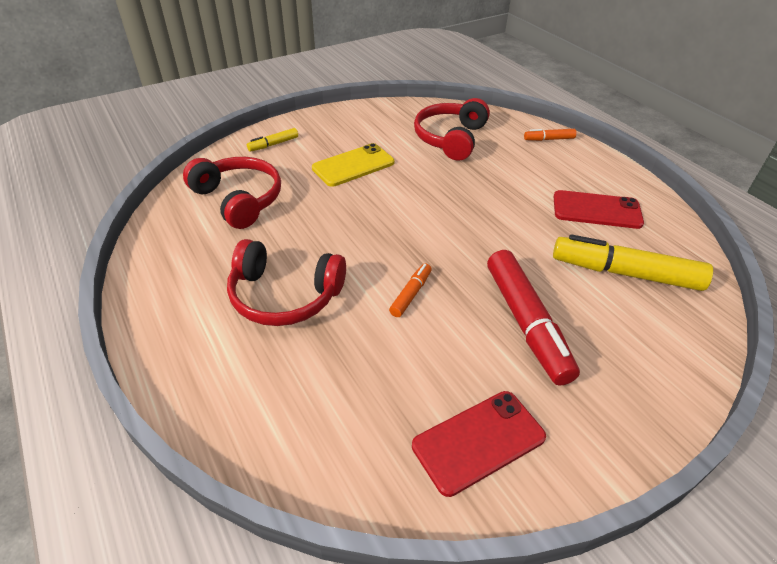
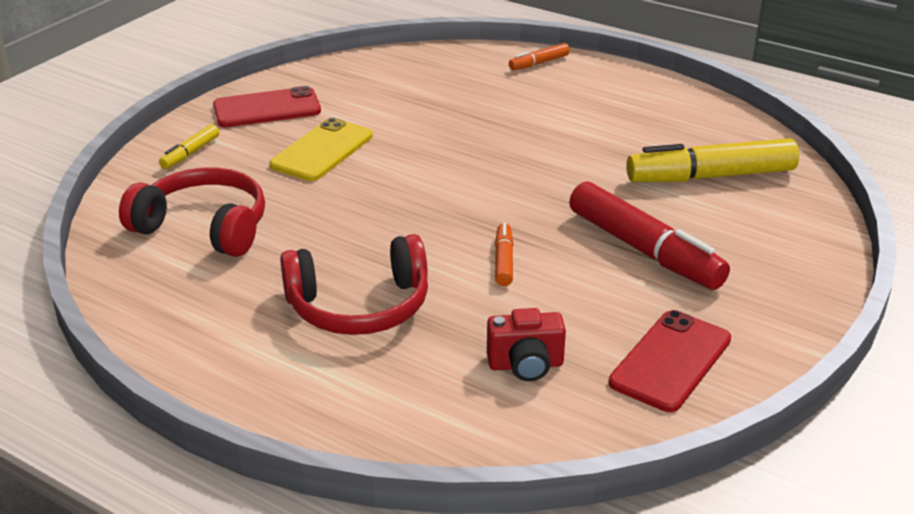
camera: 25 degrees left, 10 degrees down
red headphones [414,98,490,161] -> none
red phone [554,190,644,229] -> red phone moved to [213,86,321,127]
none -> red camera [487,308,566,381]

